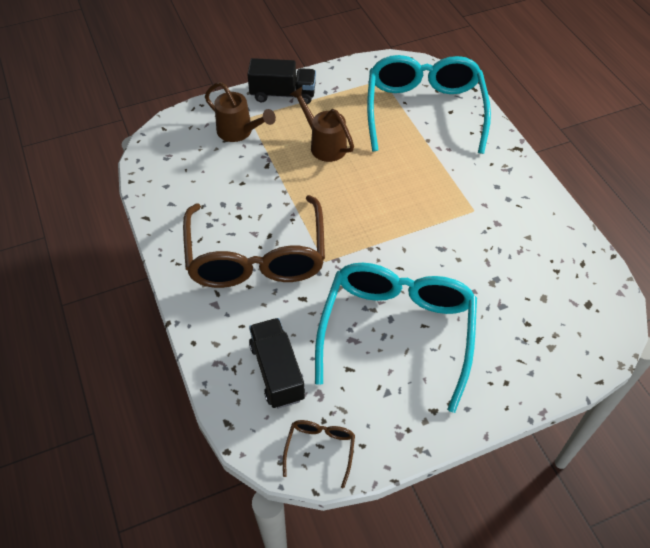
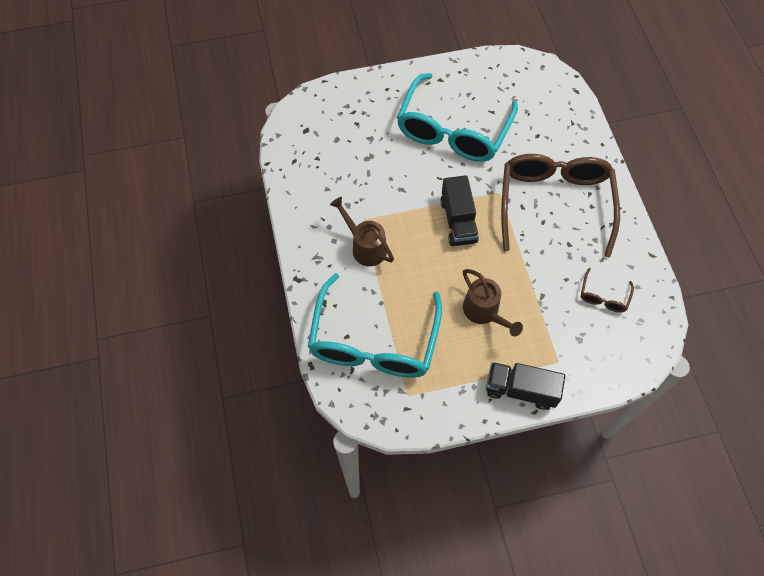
camera: 170 degrees left, 10 degrees up
brown watering can [205,82,276,142] -> brown watering can moved to [330,197,394,266]
black truck [249,318,305,409] -> black truck moved to [440,175,479,246]
brown glasses [283,420,355,488] -> brown glasses moved to [581,268,634,313]

